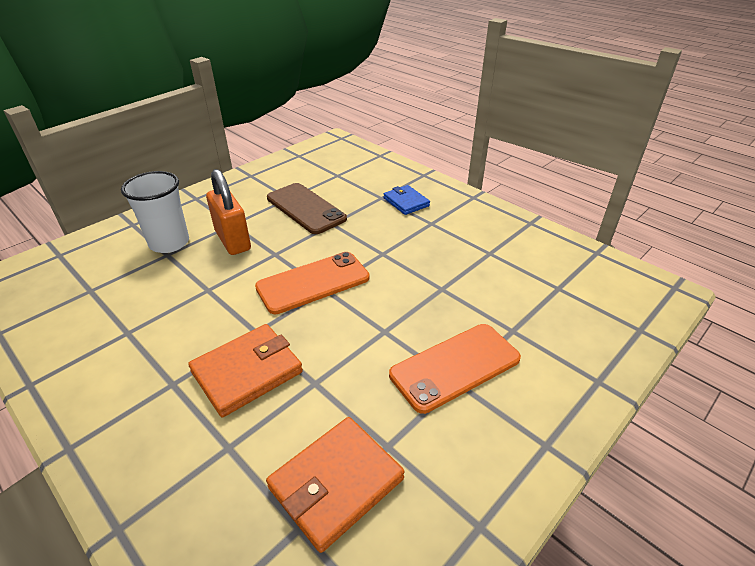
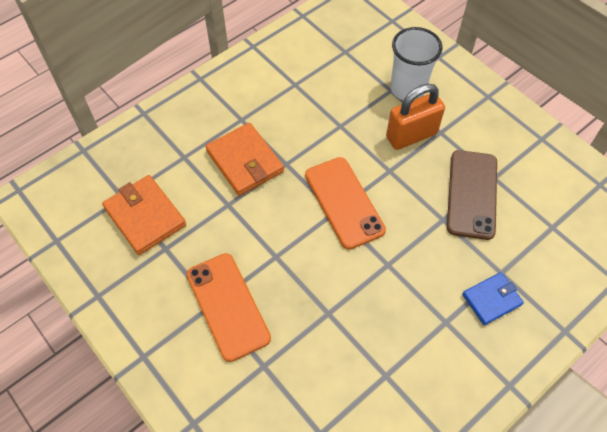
camera: 95 degrees right, 20 degrees up
brown phone [267,183,347,234] -> brown phone turned 45 degrees counterclockwise [447,150,497,240]

